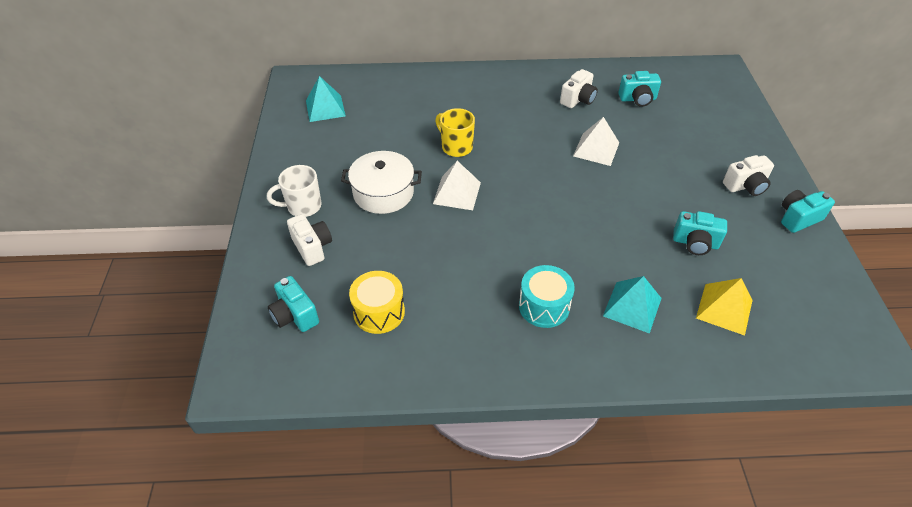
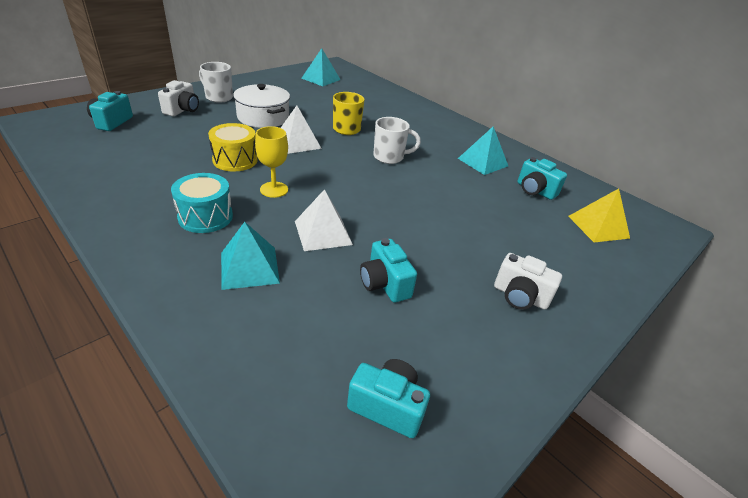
camera: 45 degrees right, 10 degrees down
yellow drum [349,271,405,334] -> yellow drum moved to [208,123,258,171]
white camera [560,69,598,108] -> turquoise pyramid [458,127,508,175]
white pyramid [573,117,619,166] -> white pyramid moved to [295,189,353,251]
yellow pyramid [696,278,753,336] -> yellow pyramid moved to [568,189,630,242]
turquoise camera [781,190,835,233] -> turquoise camera moved to [347,359,430,438]
none -> yellow goblet [255,126,288,198]
none -> white mug [373,117,421,164]

